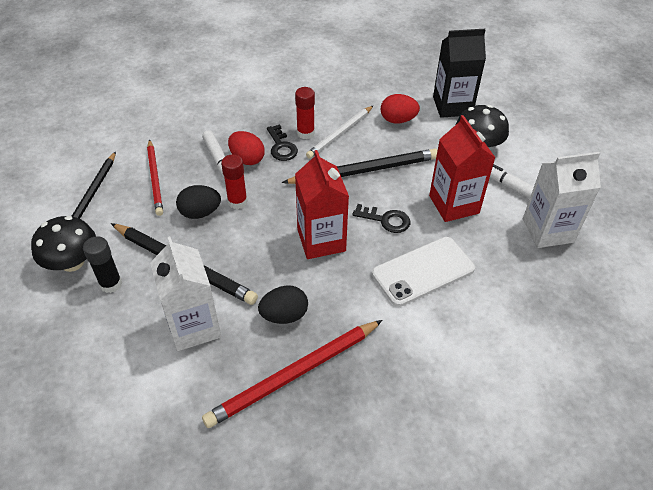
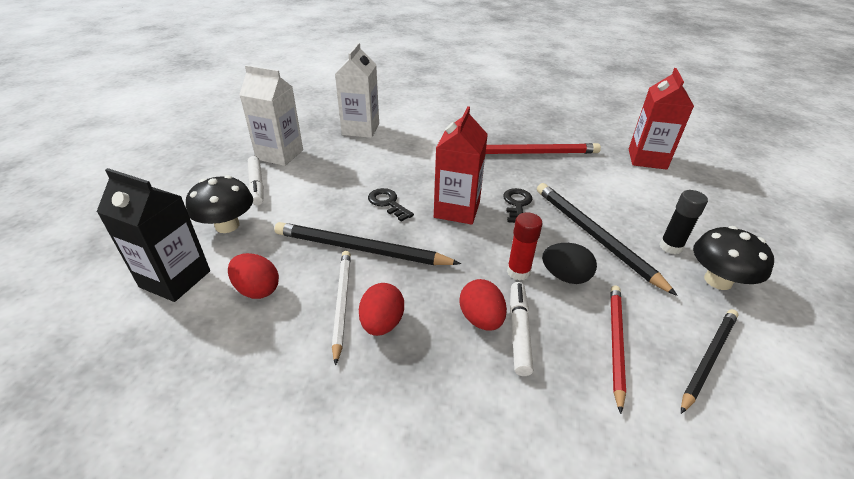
camera: 150 degrees left, 10 degrees down
white carton [150,236,221,351] -> white carton moved to [335,43,379,138]
black egg [258,285,308,324] -> none
black key [267,124,298,161] -> black key moved to [503,188,533,223]
red glue stick [295,87,315,139] -> red egg [359,283,404,336]
white pencil [306,105,374,159] -> white pencil turned 75 degrees counterclockwise [332,251,351,366]
white phone [372,237,475,307] -> none
red carton [429,115,496,222] -> red carton moved to [629,68,694,170]

